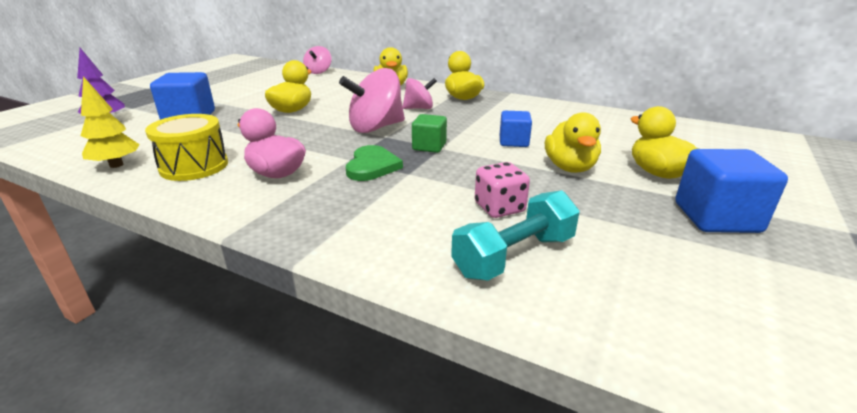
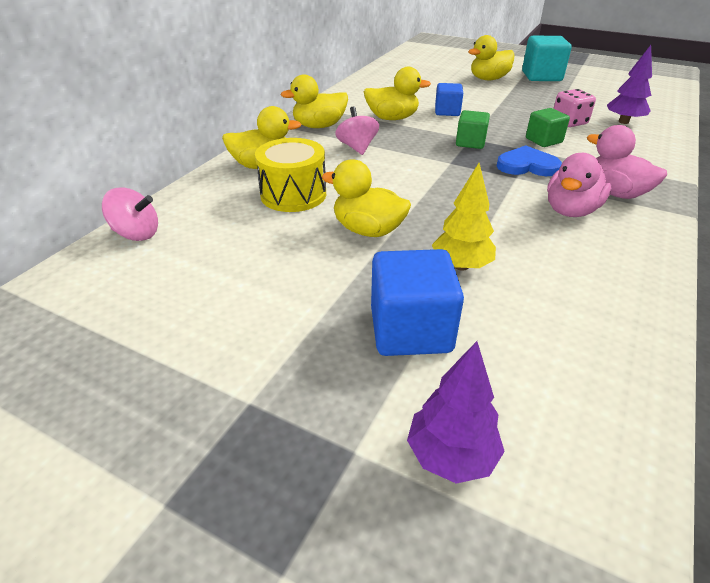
camera: 90 degrees left, 10 degrees up
yellow tree [81,76,140,168] -> yellow tree moved to [432,163,496,271]
yellow drum [145,114,228,181] -> yellow drum moved to [255,138,326,212]
pink spinning top [339,68,405,133] -> none
green heart [346,145,403,181] -> blue heart [497,145,562,176]
turquoise dumbbell [451,190,580,281] -> purple tree [607,45,652,124]
yellow duck [545,112,601,173] -> yellow duck moved to [364,67,431,120]
blue cube [675,149,788,233] -> turquoise cube [522,36,572,81]
none -> green cube [526,108,570,147]
none -> pink duck [587,125,667,199]

